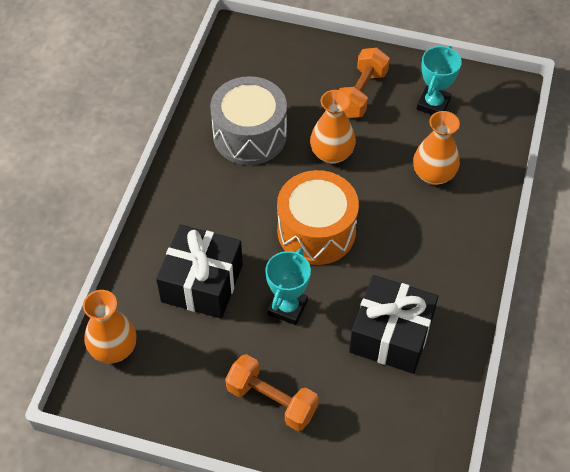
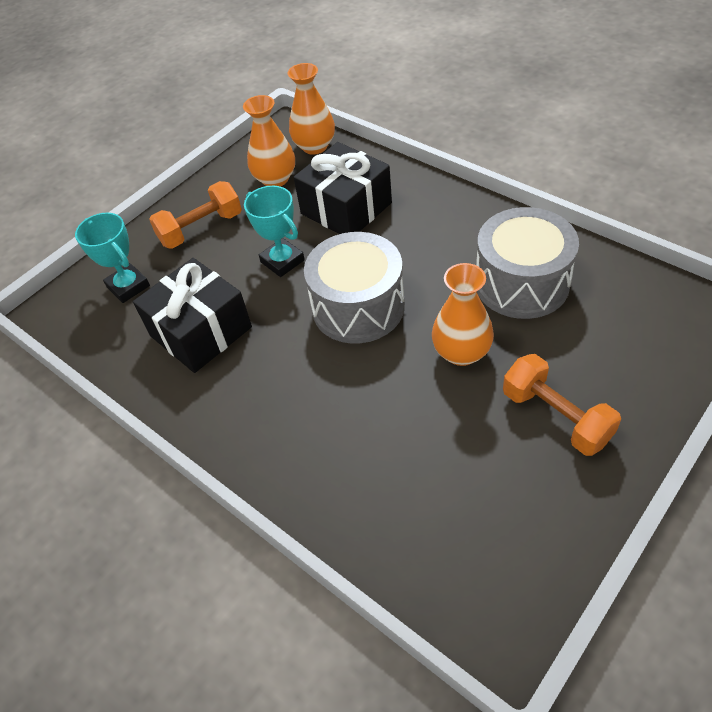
camera: 120 degrees right, 5 degrees down
orange drum [277,170,359,265] -> grey drum [304,232,405,343]
orange vase [413,111,460,185] -> orange vase moved to [243,95,295,187]
turquoise trophy [417,46,462,115] -> turquoise trophy moved to [75,213,150,303]

